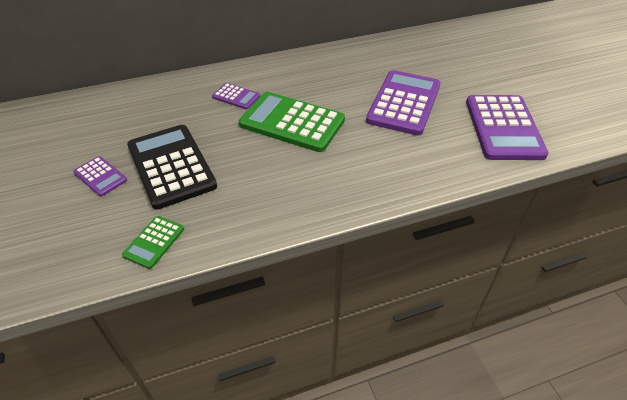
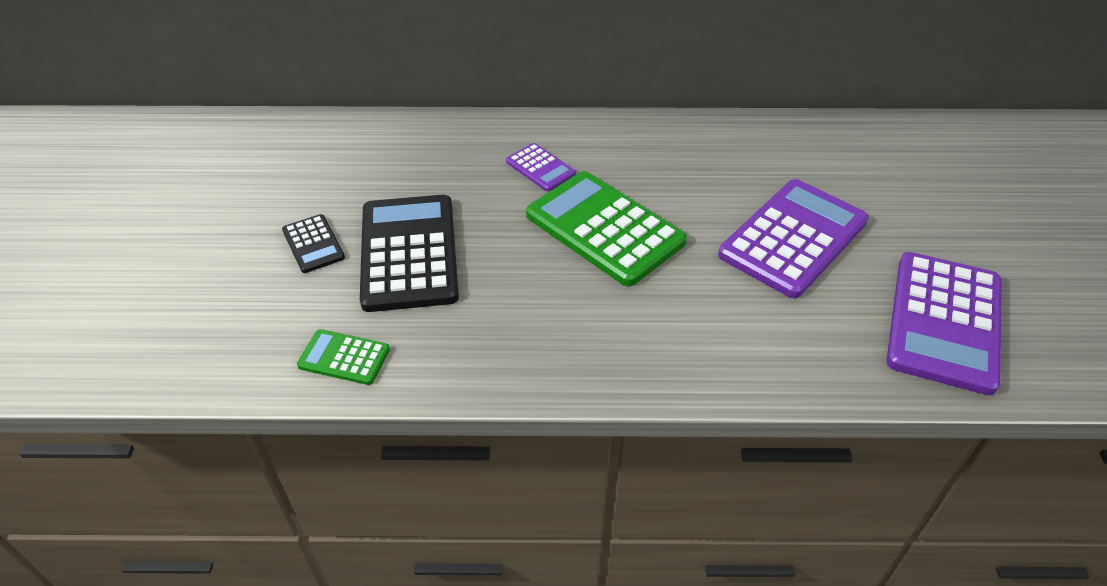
camera: 20 degrees right, 0 degrees up
purple calculator [73,156,127,197] -> black calculator [282,214,345,273]
green calculator [122,216,184,269] -> green calculator turned 60 degrees clockwise [297,329,390,385]

